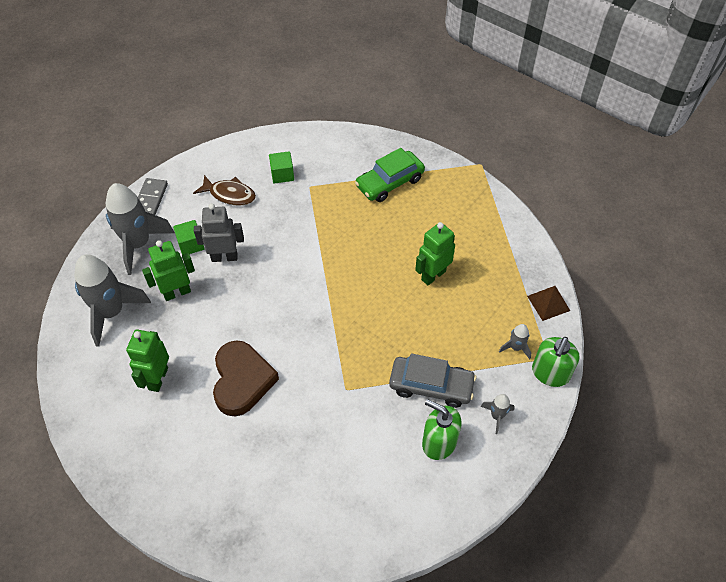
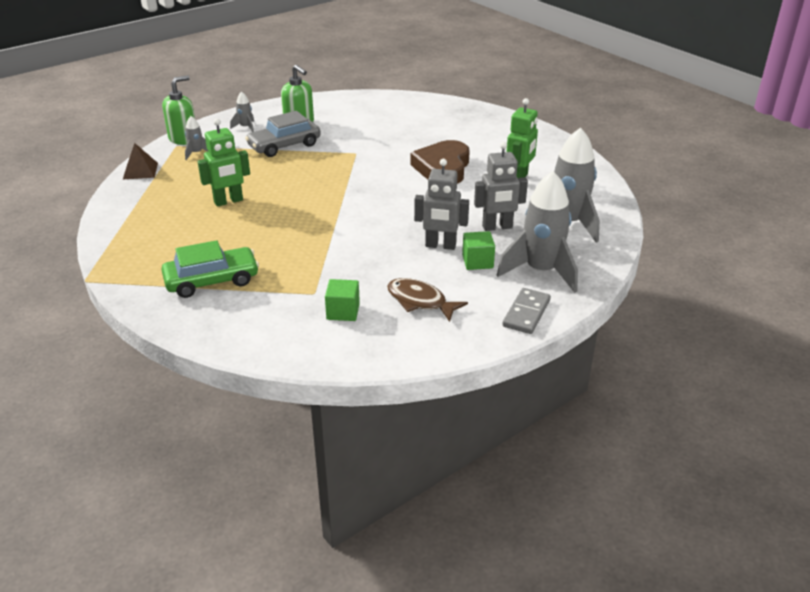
camera: 165 degrees left, 20 degrees down
green robot [142,240,195,301] -> grey robot [474,142,528,231]
grey car [389,353,477,408] -> grey car turned 60 degrees counterclockwise [245,111,321,157]

